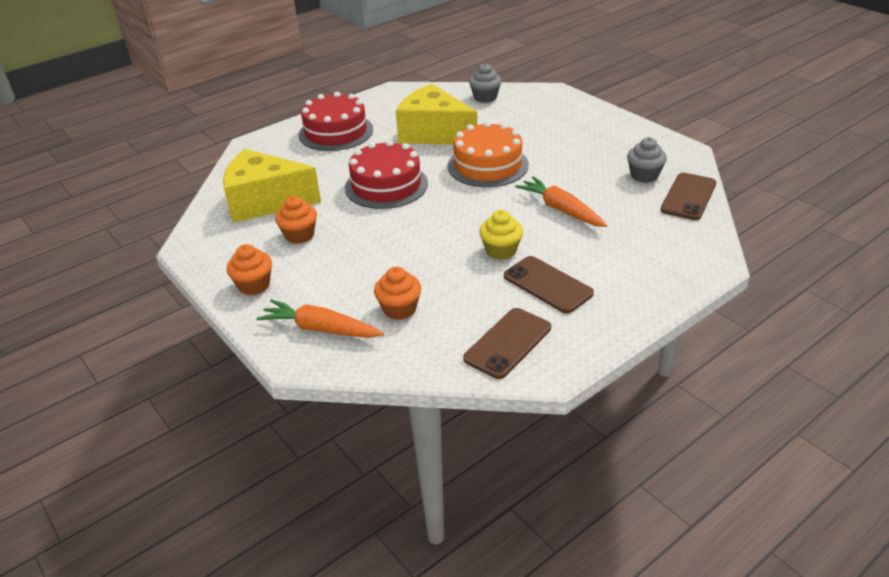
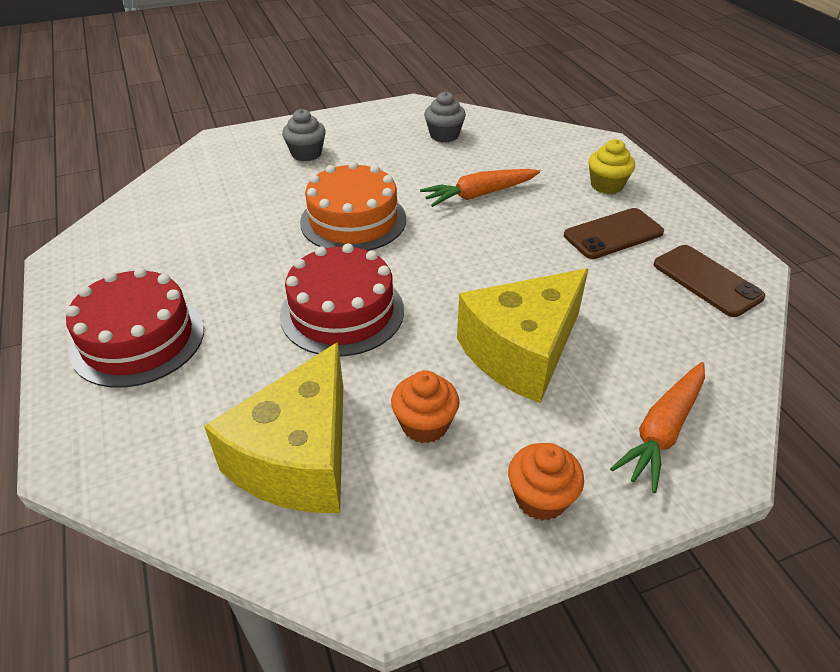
camera: 75 degrees left, 5 degrees up
orange cupcake [374,267,421,320] -> none
yellow cheese [396,84,477,145] -> yellow cheese moved to [457,268,588,403]
grey cupcake [469,63,501,103] -> grey cupcake moved to [282,109,326,161]
yellow cupcake [479,210,523,260] -> yellow cupcake moved to [588,139,635,194]
brown phone [660,173,716,220] -> none

